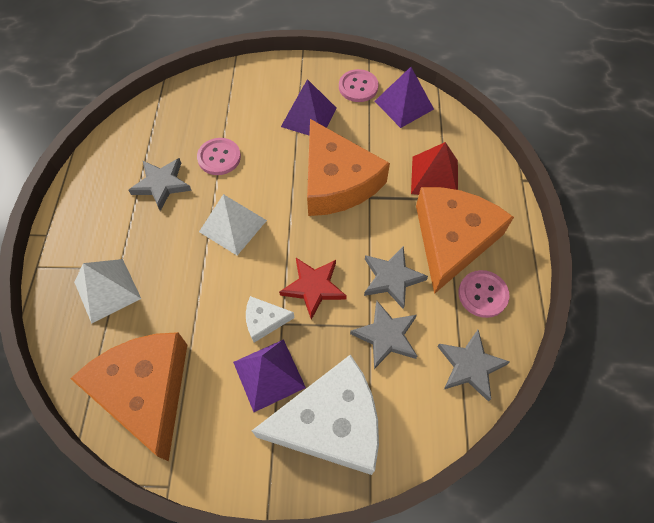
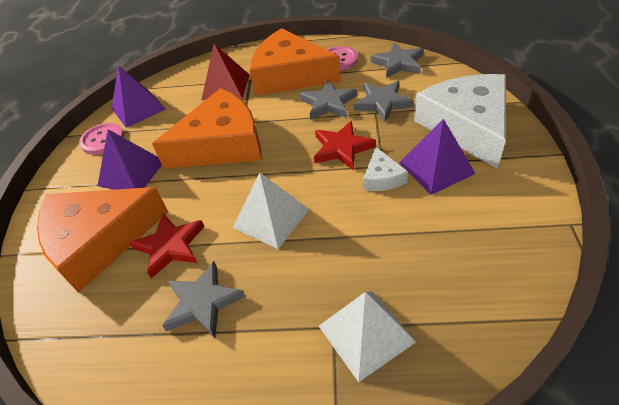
camera: 85 degrees left, 15 degrees down
orange cheese [70,332,187,461] -> orange cheese moved to [37,187,168,293]
pink button [197,138,241,175] -> red star [130,213,205,278]

